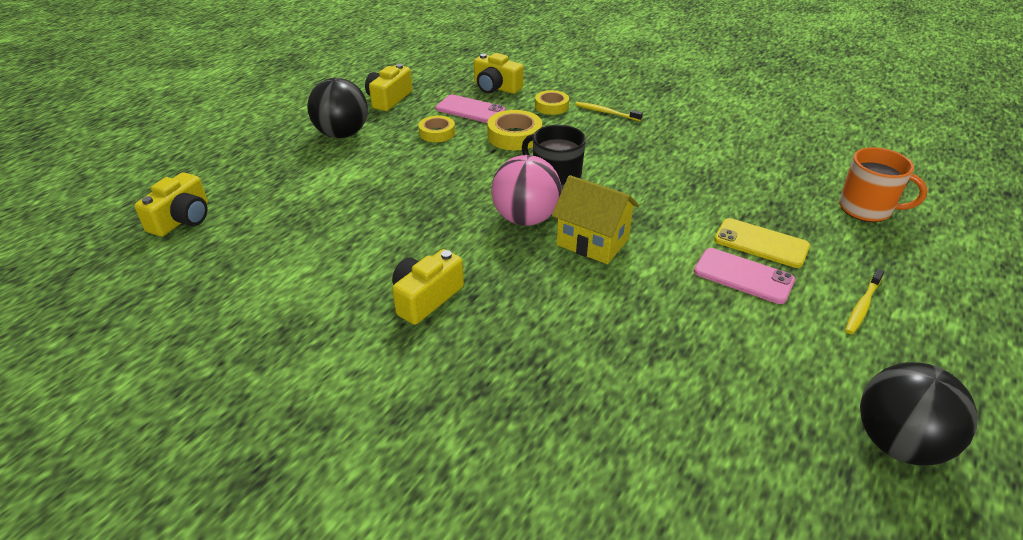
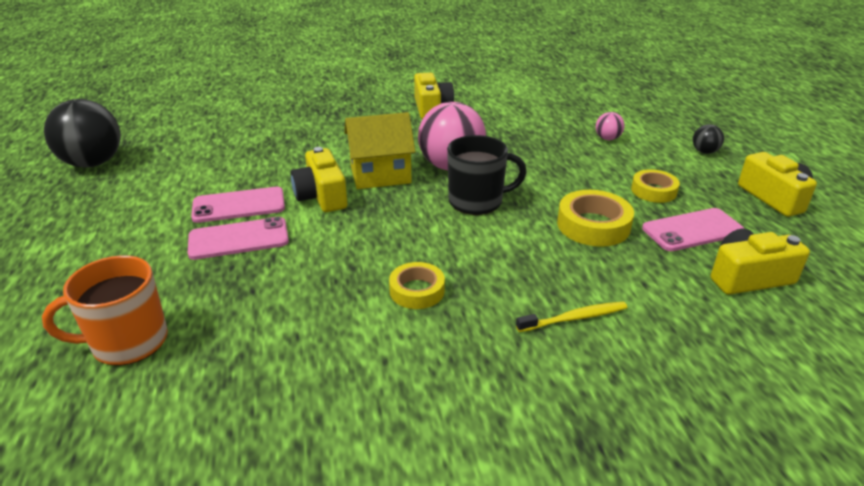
camera: 135 degrees right, 5 degrees down
yellow camera [134,172,208,237] -> yellow camera moved to [291,147,347,212]
black ball [307,78,368,138] -> black ball [693,124,724,154], size x0.45
yellow tape [535,90,569,115] -> yellow tape moved to [389,262,445,309]
yellow phone [714,218,810,268] -> pink phone [188,217,289,260]
yellow toothbrush [845,269,884,334] -> none
none -> pink ball [596,112,625,140]

